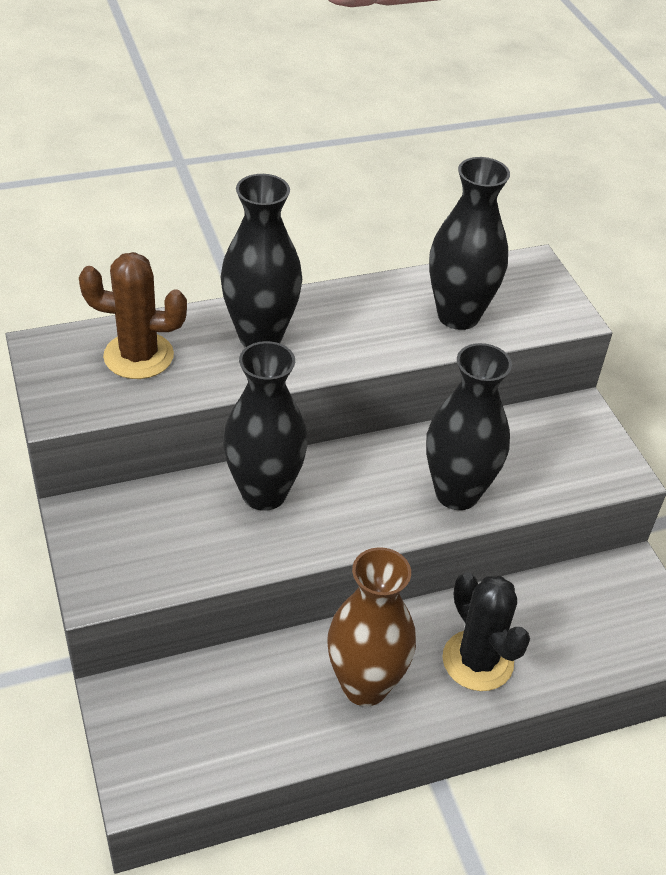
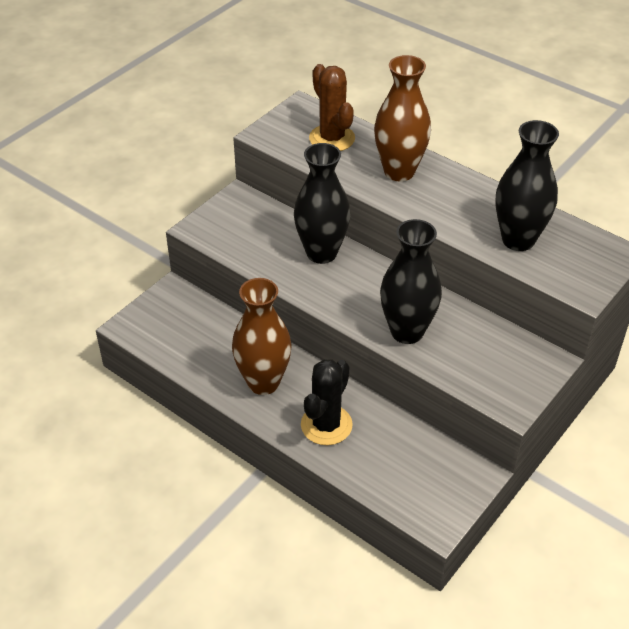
camera: 60 degrees right, 0 degrees up
black vase [221,174,302,347] -> brown vase [374,55,431,182]

